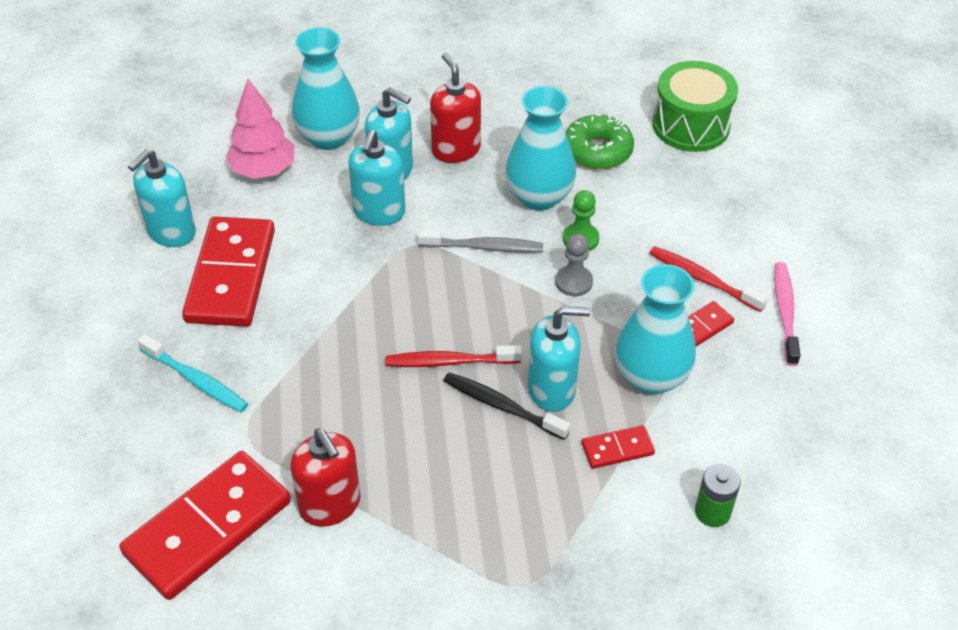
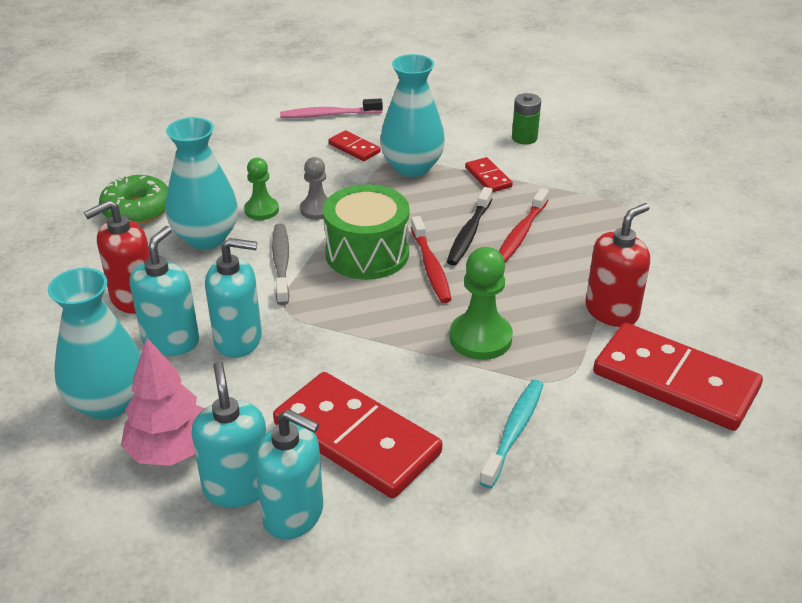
camera: 100 degrees left, 10 degrees down
red domino [182,216,275,327] -> red domino turned 45 degrees clockwise [273,372,442,498]
turquoise soap dispenser [528,306,590,412] -> turquoise soap dispenser moved to [192,361,267,508]
red toothbrush [649,246,768,312] -> red toothbrush moved to [499,188,549,262]
green drum [653,61,738,152] -> green drum moved to [323,184,409,280]
none -> green pawn [450,247,513,360]

